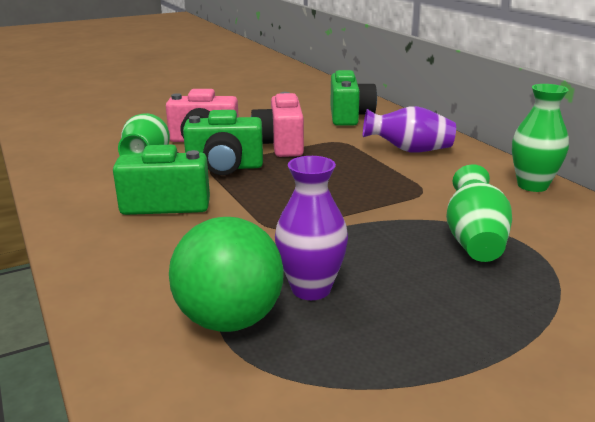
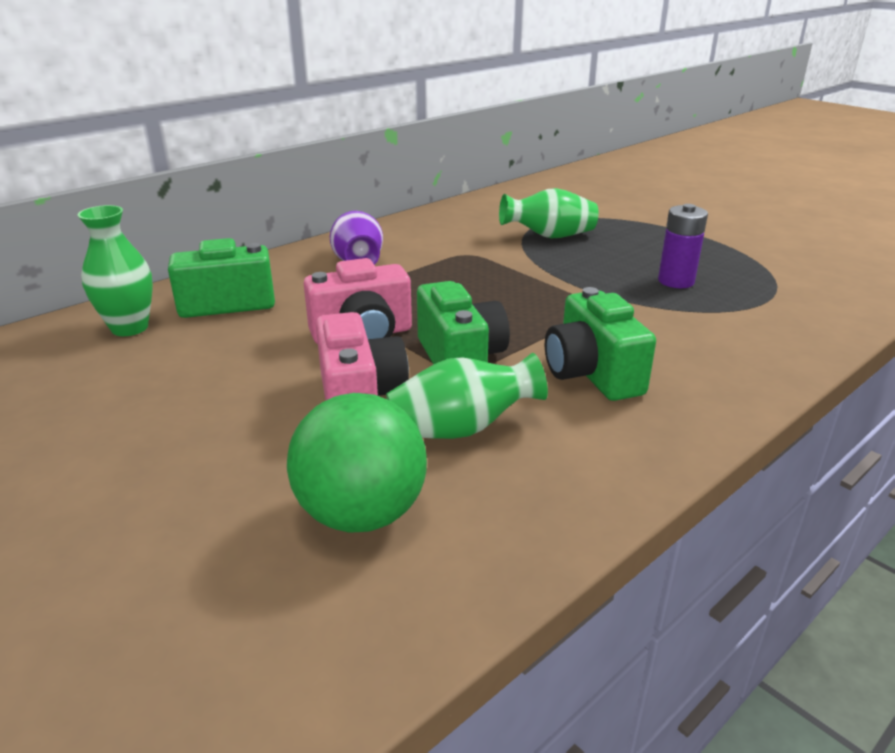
camera: 105 degrees left, 5 degrees up
green ball [169,217,284,332] -> green ball moved to [287,393,427,533]
purple vase [275,156,348,300] -> purple battery [658,204,708,288]
green vase [512,84,569,192] -> green vase moved to [78,205,153,336]

